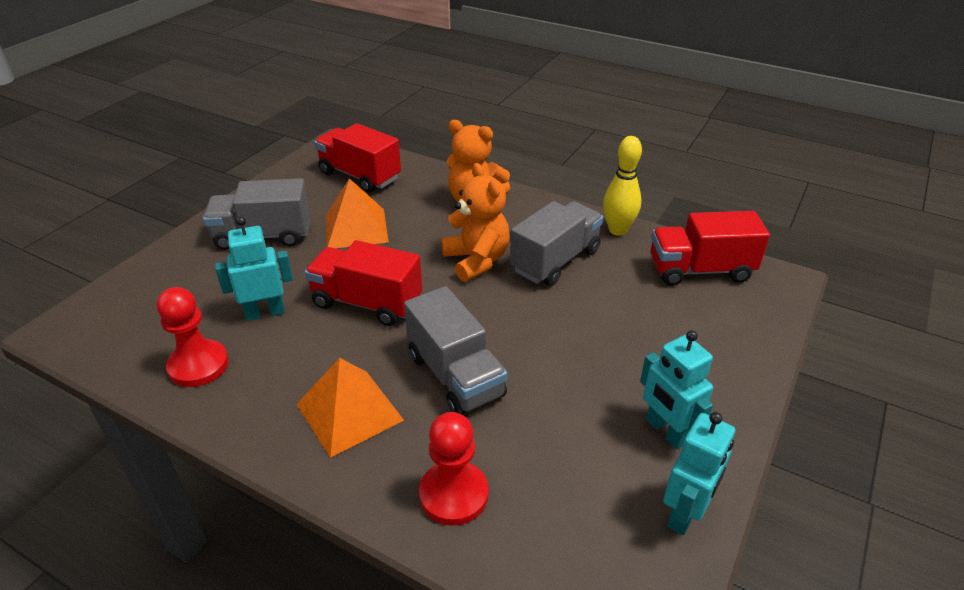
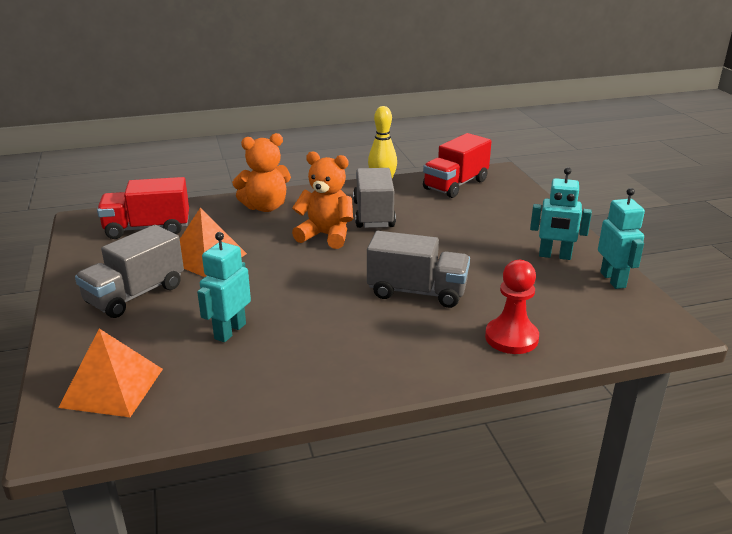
camera: 45 degrees left, 10 degrees down
red pawn [157,287,229,387] -> none
orange pyramid [296,358,404,458] -> orange pyramid moved to [58,329,163,417]
red truck [305,240,422,326] -> none

